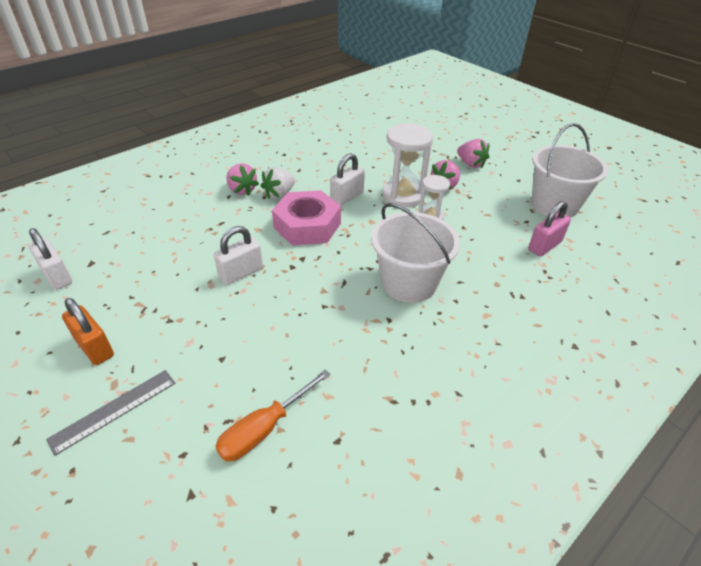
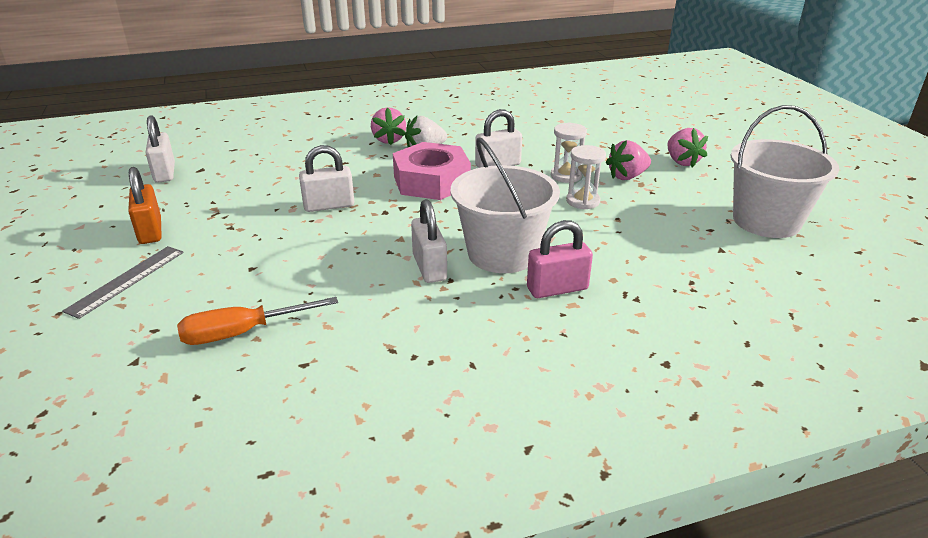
camera: 25 degrees right, 10 degrees down
grey ruler [46,370,176,456] -> grey ruler turned 45 degrees counterclockwise [62,246,184,319]
white hourglass [382,123,433,208] -> white hourglass [551,122,587,183], size x0.59
pink padlock [528,201,571,256] -> pink padlock moved to [527,220,593,298]
none -> white padlock [411,199,447,283]

